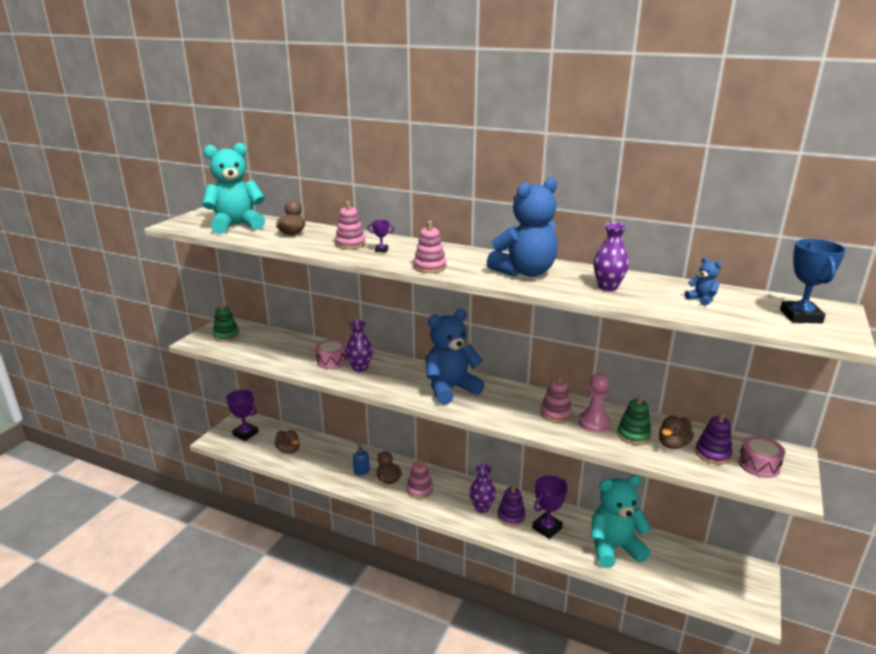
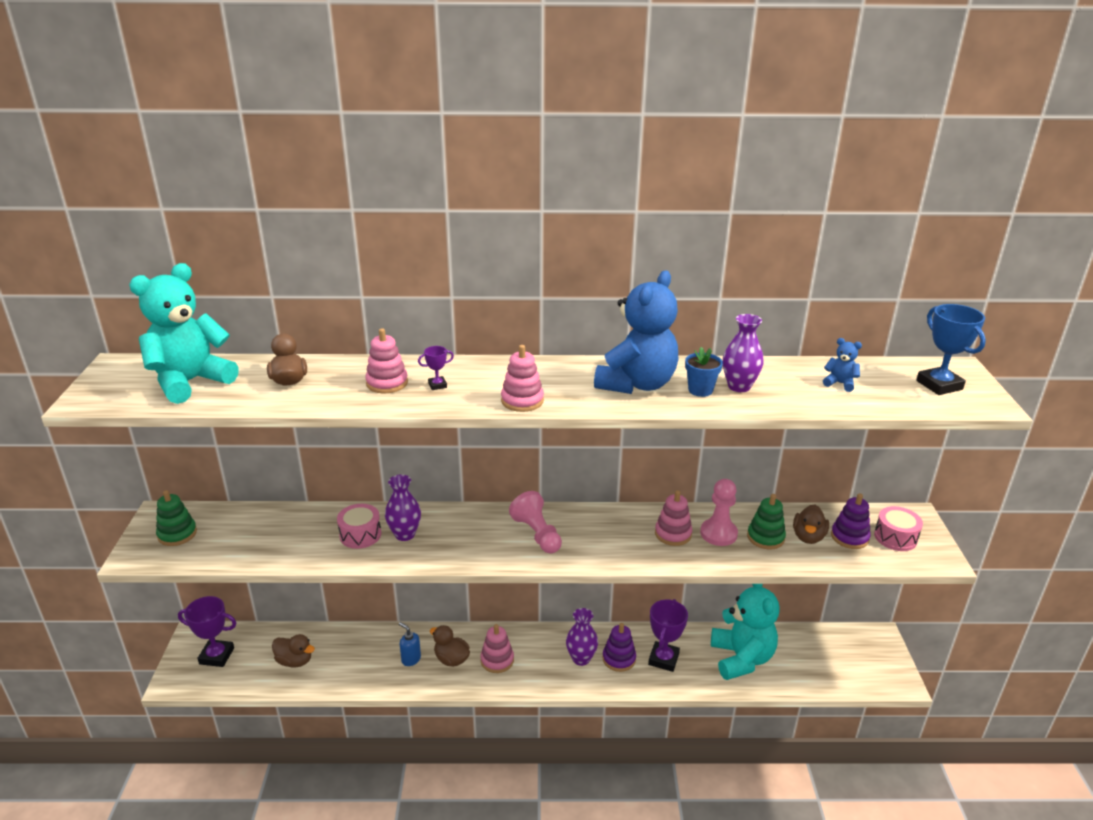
camera: 25 degrees left, 5 degrees up
blue teddy bear [425,309,485,405] -> pink pawn [509,491,562,553]
turquoise teddy bear [591,475,652,568] -> turquoise teddy bear turned 120 degrees clockwise [711,584,780,680]
none -> blue flower pot [685,347,723,397]

